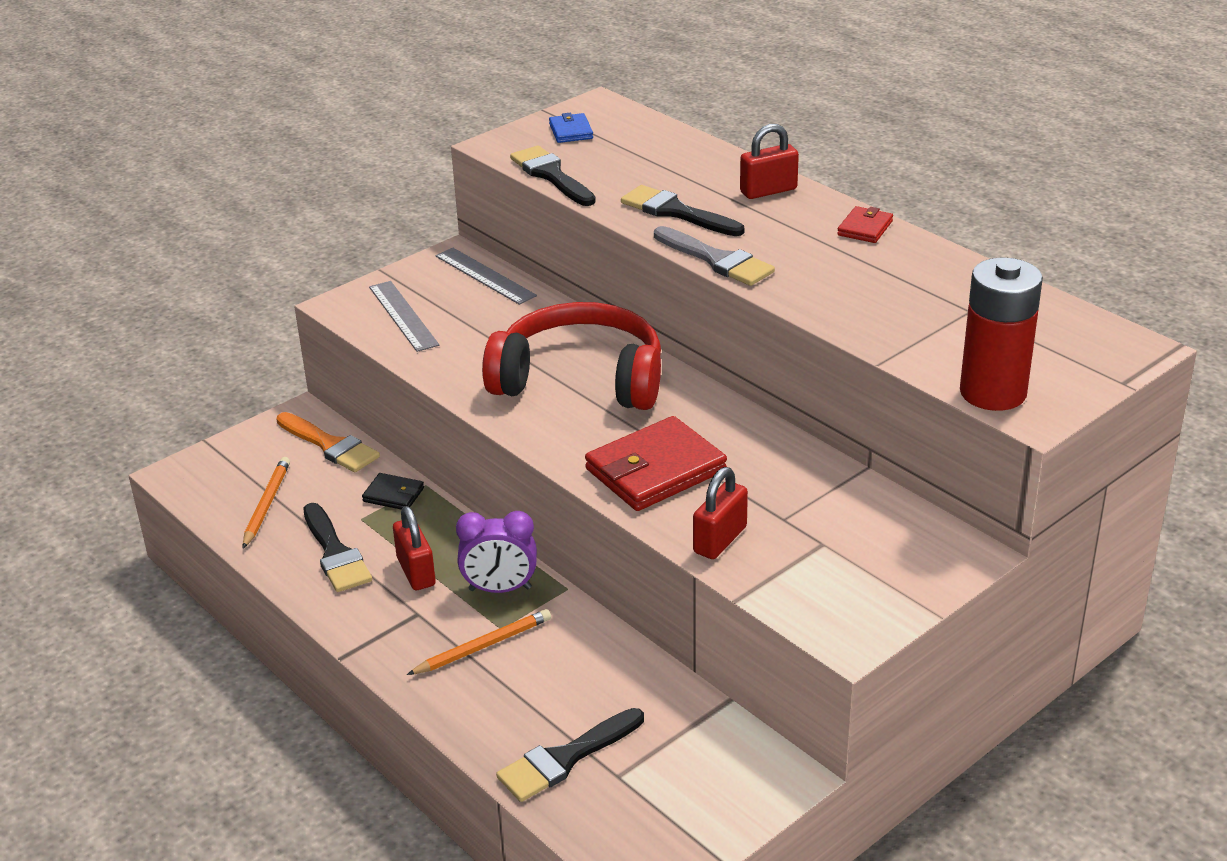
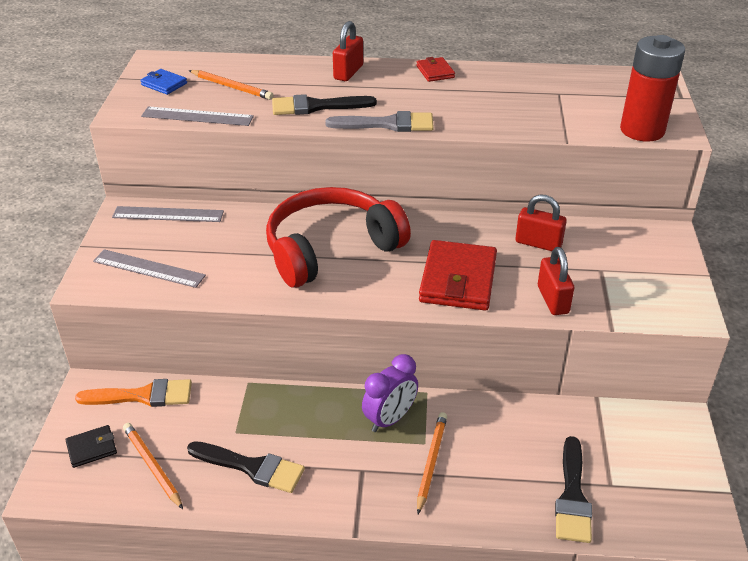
camera: 45 degrees left, 5 degrees up
black wallet [362,473,424,510] -> black wallet moved to [66,425,117,468]
red padlock [393,506,436,590] -> red padlock moved to [516,194,567,251]
black brush [510,146,596,206] -> grey ruler [141,107,254,126]
none -> orange pencil [189,70,274,100]

